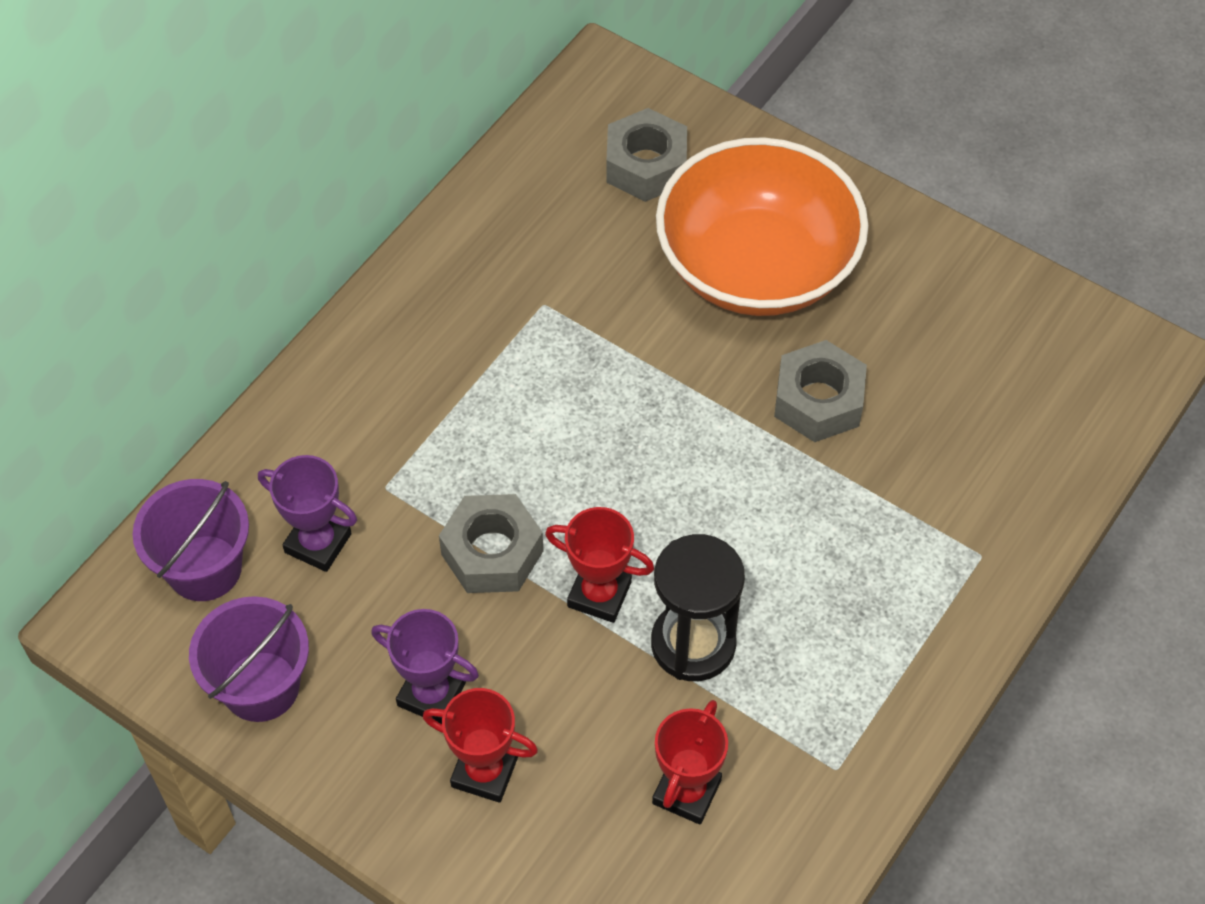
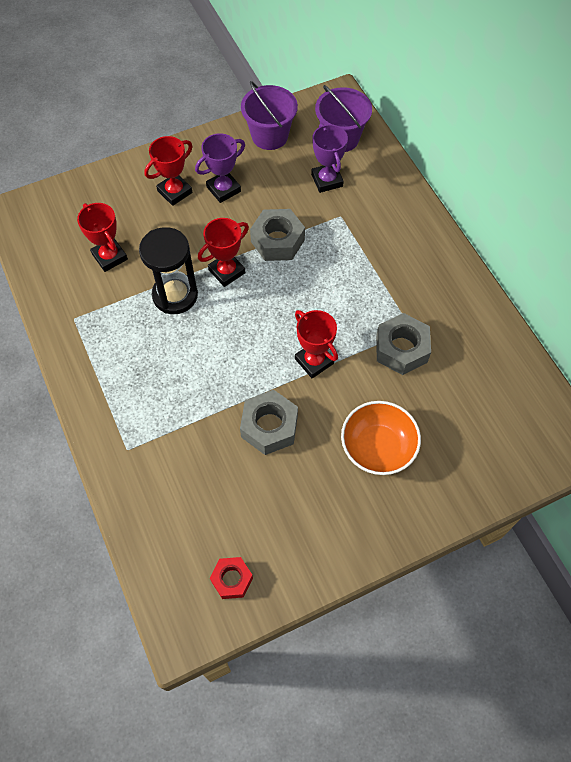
camera: 120 degrees right, 5 degrees up
purple trophy [258,455,357,572] -> purple trophy turned 75 degrees counterclockwise [311,123,348,193]
grey nut [606,108,687,202] -> grey nut moved to [376,313,431,375]
orange bowl [656,137,869,316] -> orange bowl [341,401,421,475], size x0.57
none -> red nut [210,557,253,599]
none -> red trophy [295,310,338,378]

